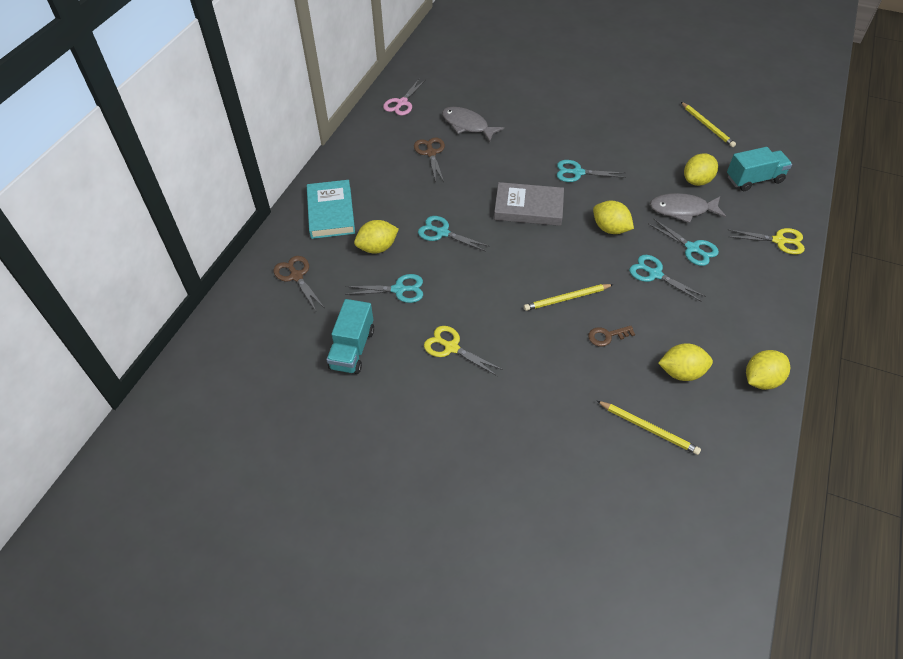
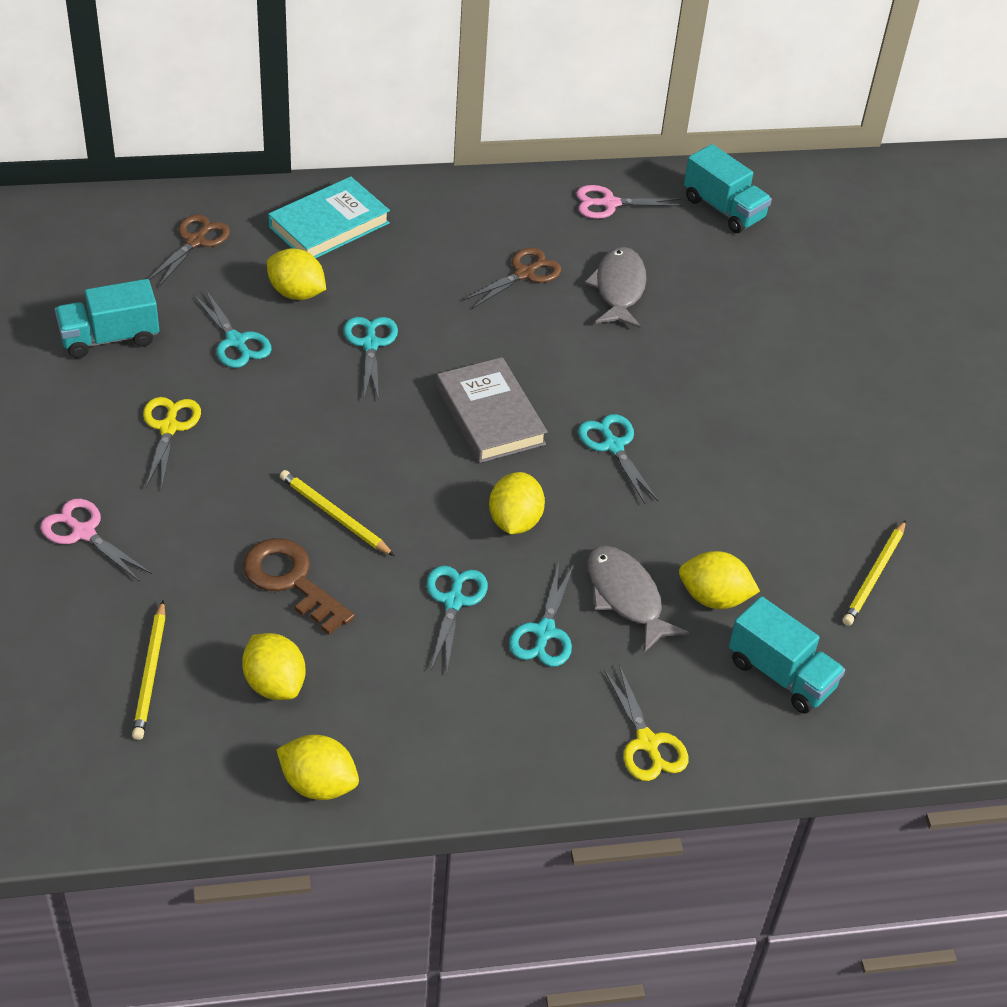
camera: 55 degrees right, 5 degrees down
brown key [588,326,635,347] -> brown key [243,538,355,635], size x1.80
none -> pink scissors [40,499,152,582]
none -> turquoise truck [684,144,772,233]

